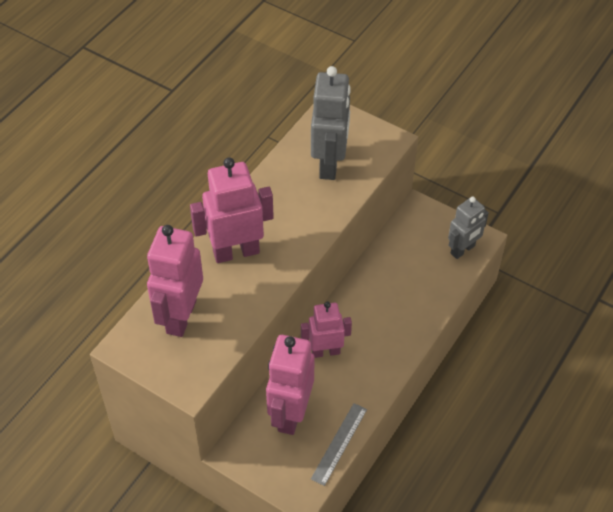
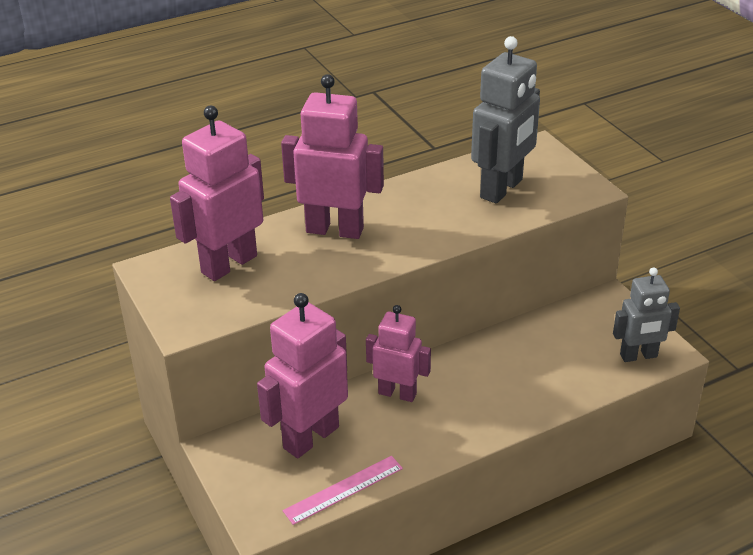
camera: 30 degrees right, 15 degrees down
grey ruler [311,403,367,486] -> pink ruler [283,456,403,525]

